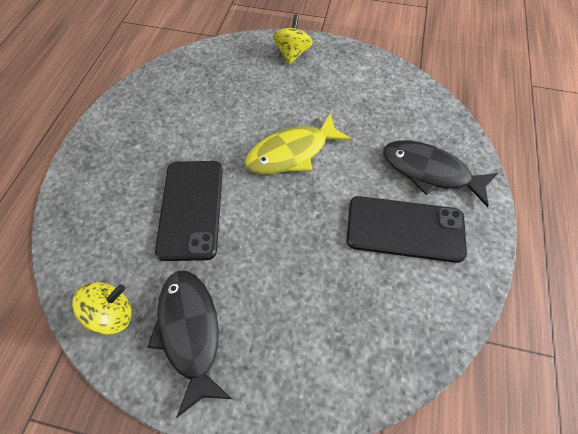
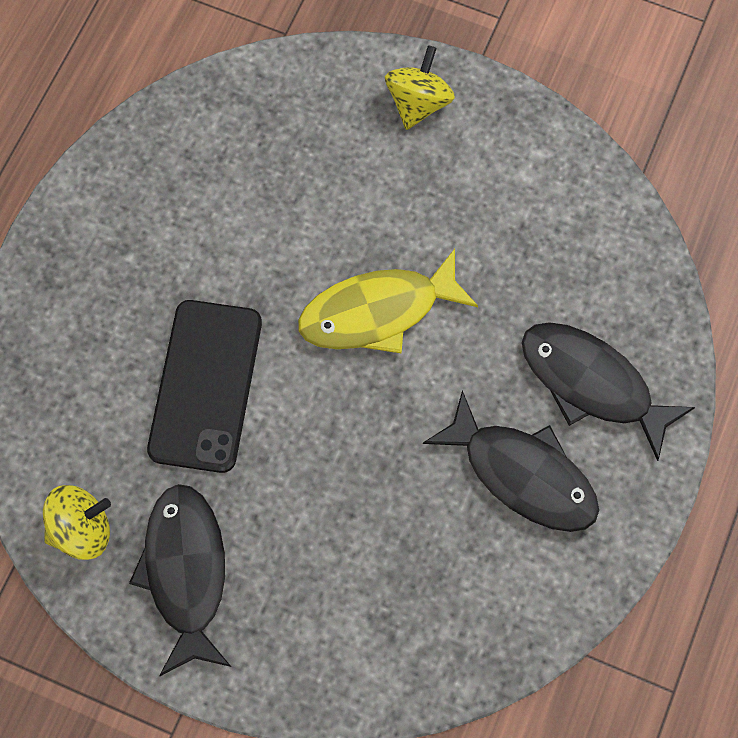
camera: 10 degrees right, 10 degrees up
black phone [346,196,467,263] -> black fish [423,390,599,532]

